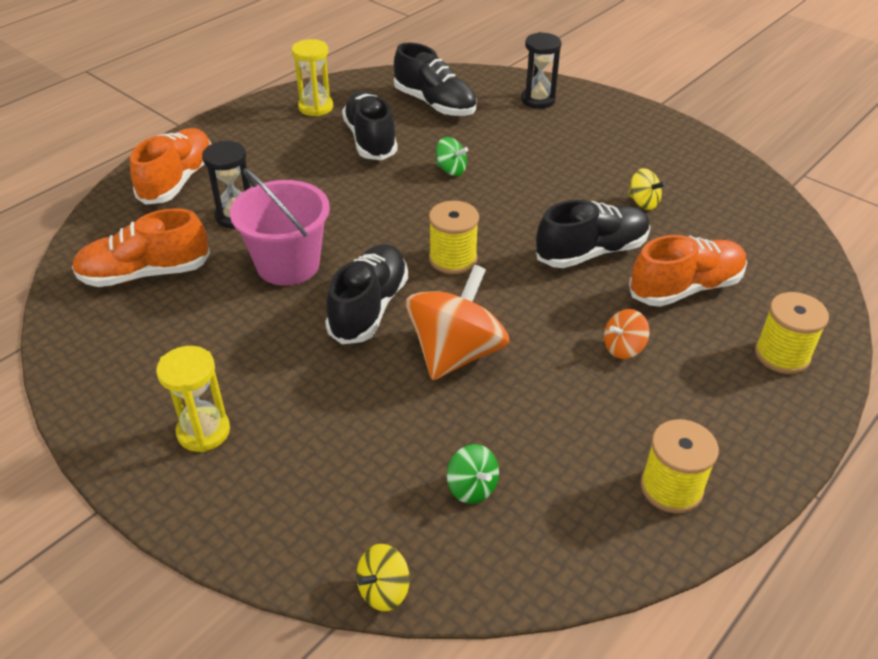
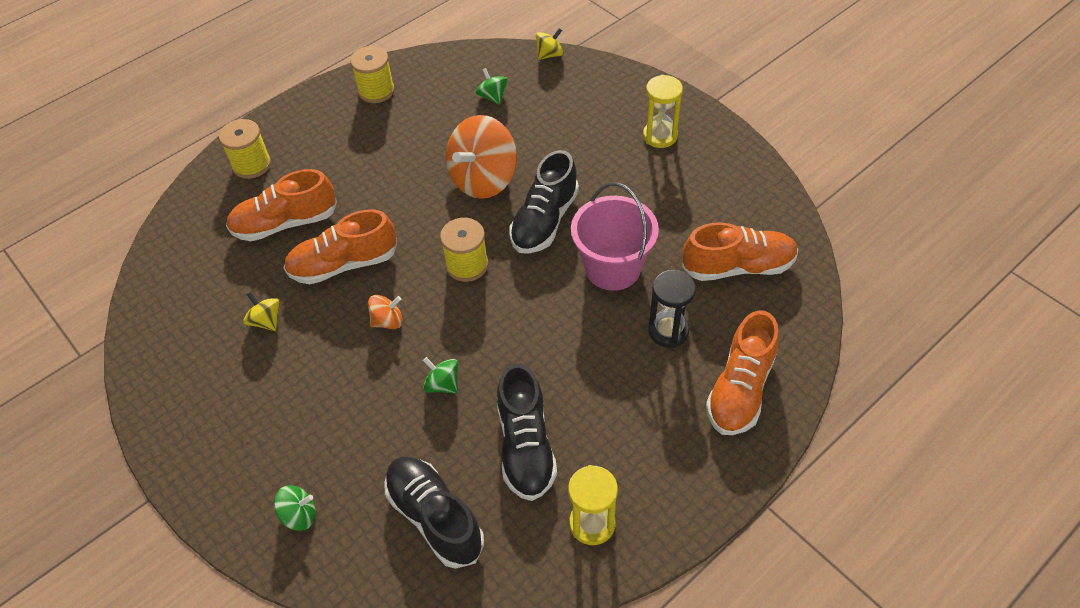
camera: 170 degrees left, 10 degrees up
black hourglass [521,32,562,109] -> green spinning top [274,485,316,531]
black shoe [536,200,650,268] -> orange shoe [284,209,397,284]
orange spinning top [604,309,649,359] -> orange spinning top moved to [368,295,403,329]

